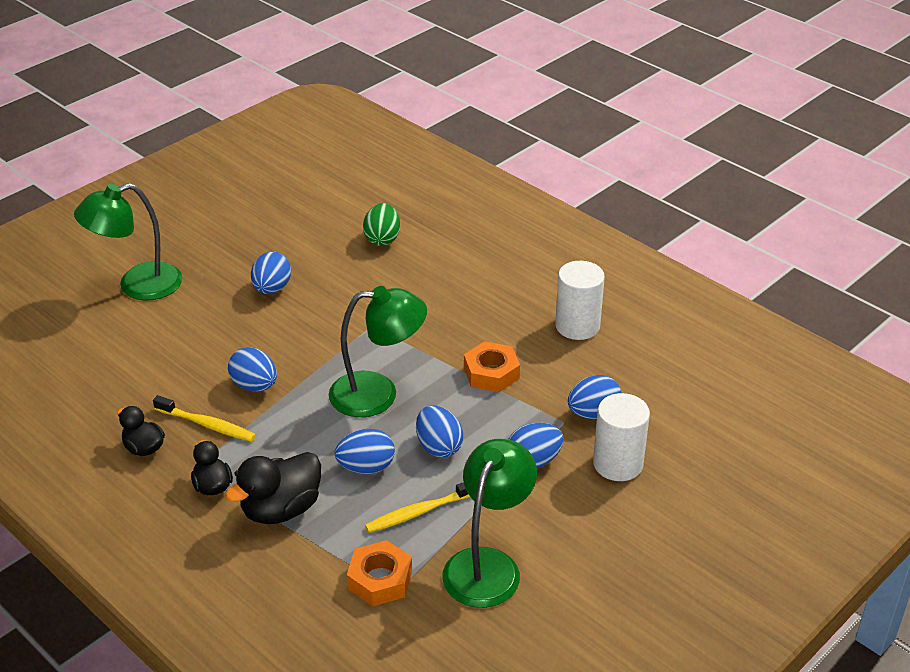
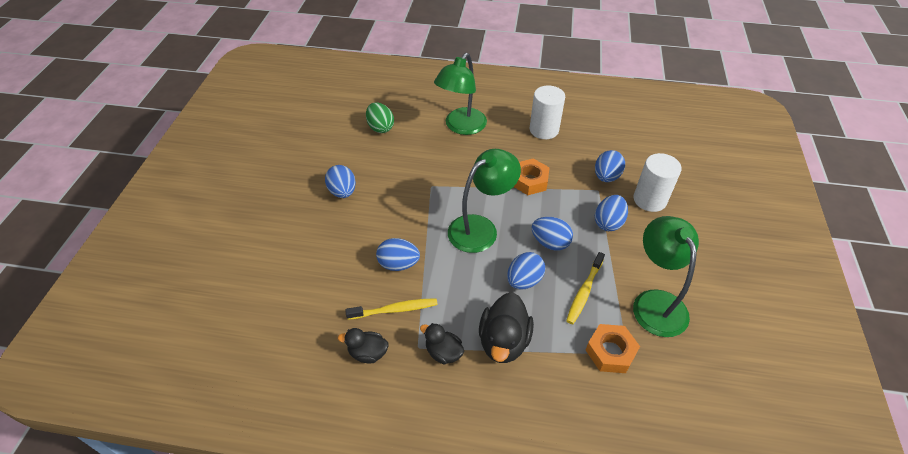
camera: 35 degrees left, 10 degrees up
green lamp [74,183,182,300] -> green lamp moved to [434,53,487,135]

